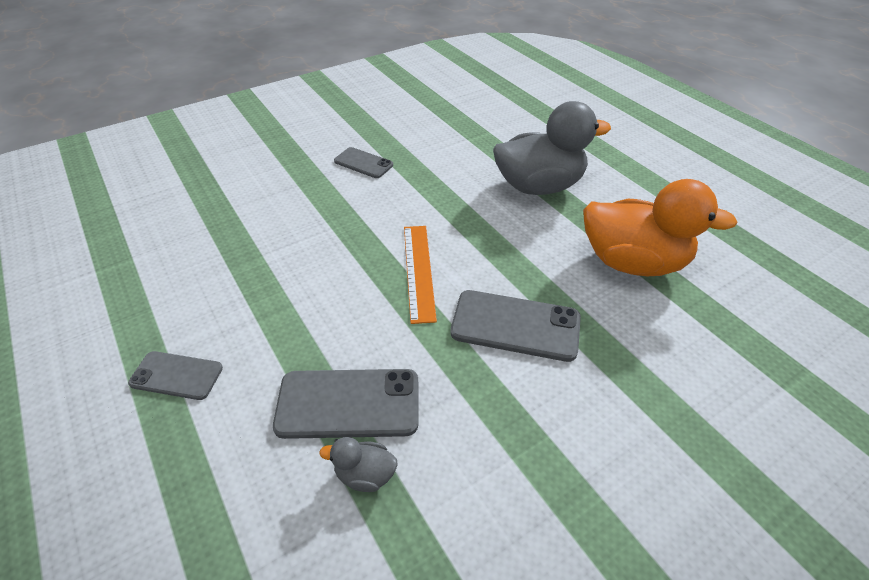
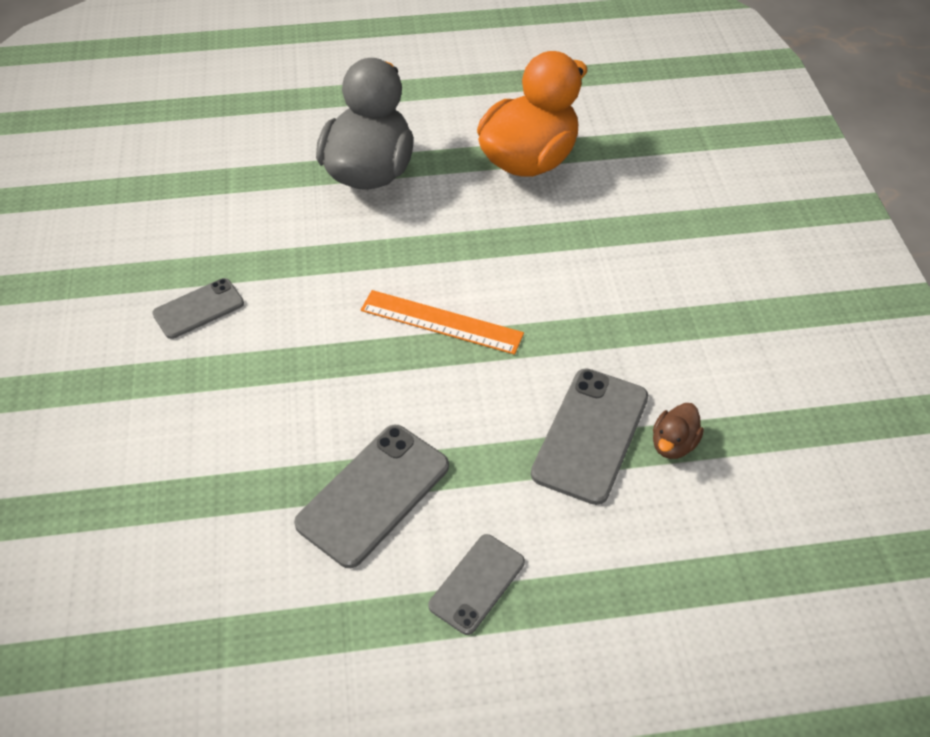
camera: 65 degrees left, 5 degrees up
grey duck [319,437,398,492] -> brown duck [653,403,704,459]
grey phone [451,290,581,362] -> grey phone moved to [294,425,449,568]

